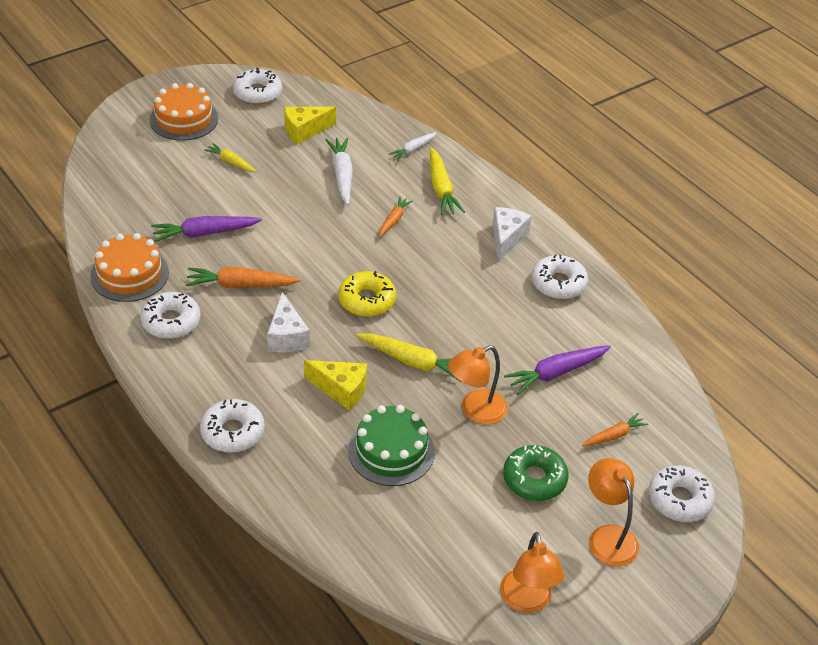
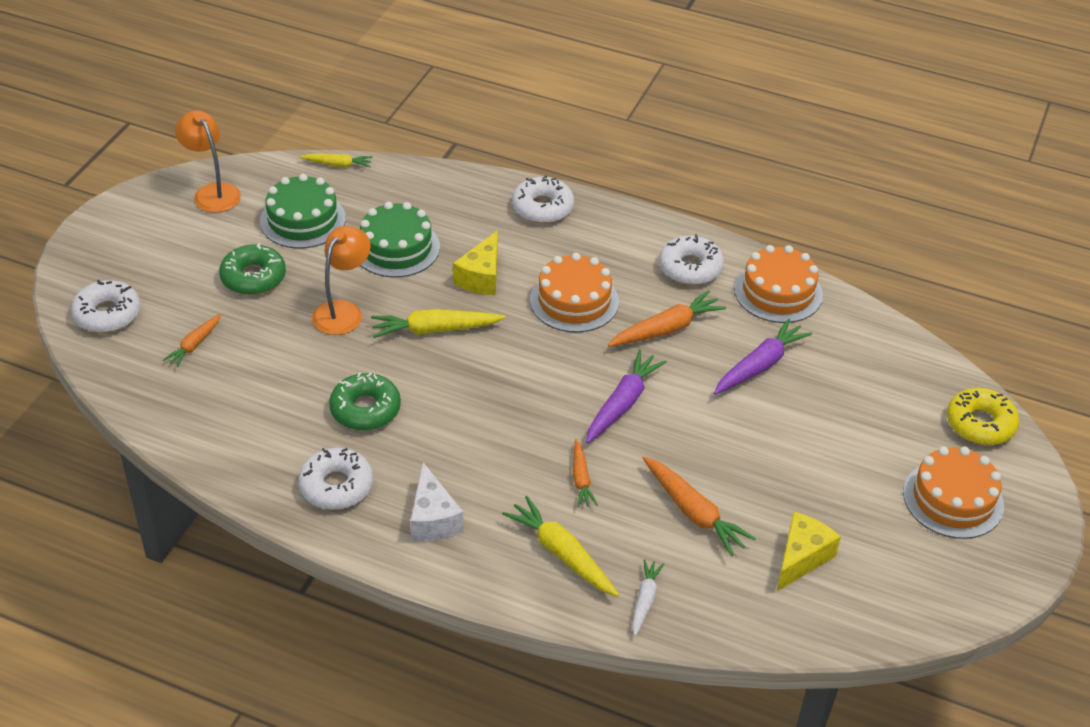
camera: 150 degrees right, 0 degrees up
yellow carrot [204,143,256,172] -> yellow carrot moved to [300,154,373,167]
white donut [233,67,282,105] -> none
white cheese [267,292,310,352] -> orange cake [530,253,619,333]
yellow cheese [304,360,367,411] -> yellow cheese turned 60 degrees counterclockwise [453,230,498,295]
white carrot [325,137,353,205] -> orange carrot [642,457,756,556]
yellow donut [338,271,396,317] -> yellow donut moved to [947,388,1019,445]
purple carrot [504,345,611,395] -> purple carrot moved to [586,350,667,444]
orange lamp [588,458,639,567] -> none
none -> green cake [260,174,346,249]
none -> green donut [329,372,401,431]

